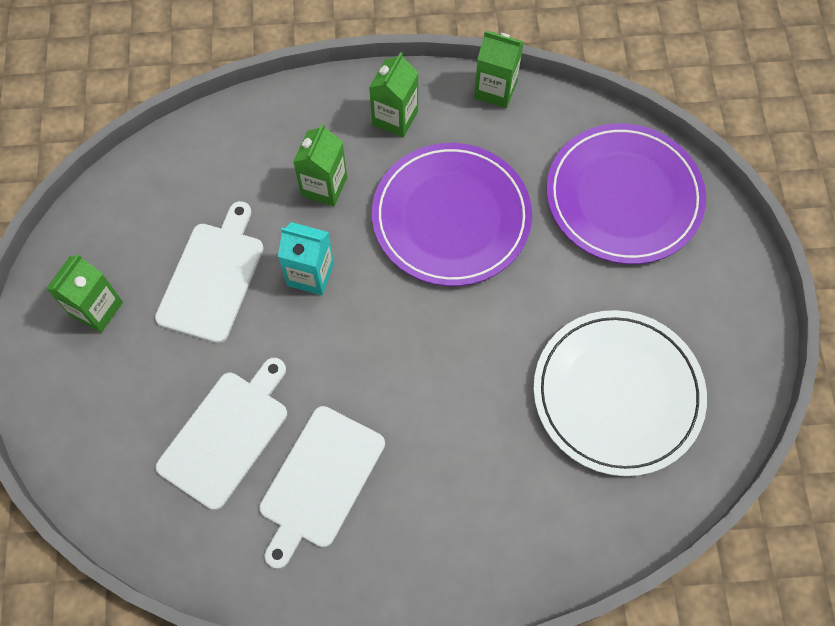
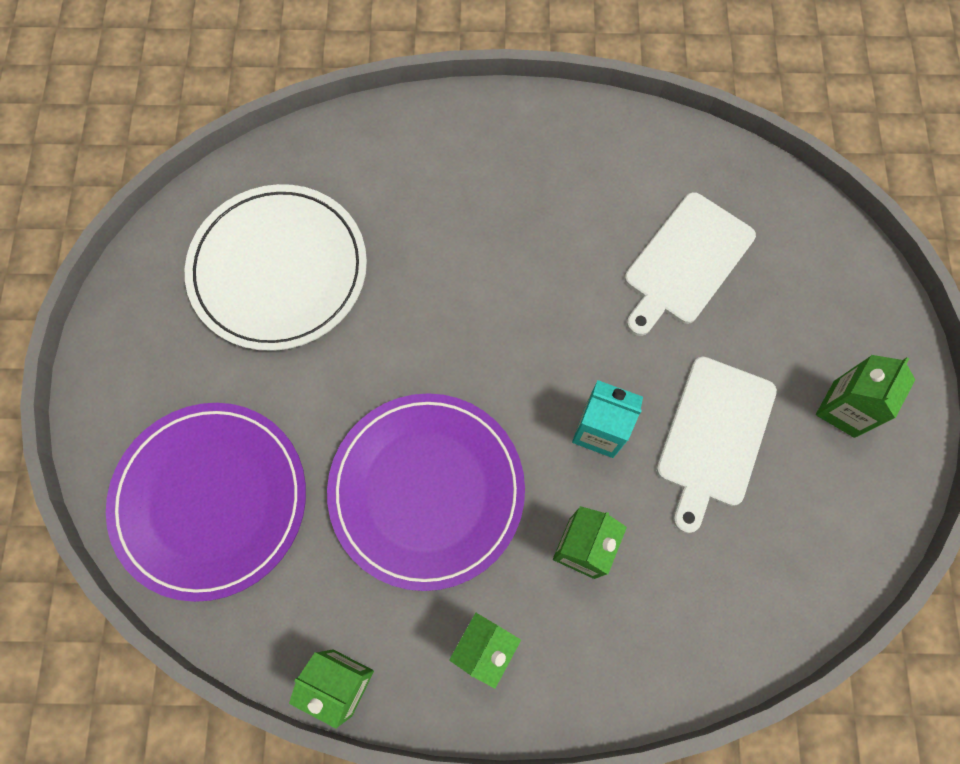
camera: 175 degrees left, 5 degrees up
white cutting board [259,406,385,569] -> none

